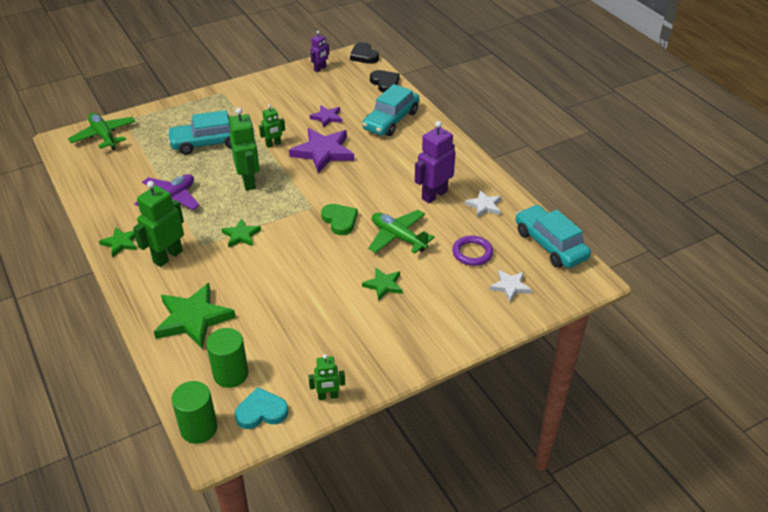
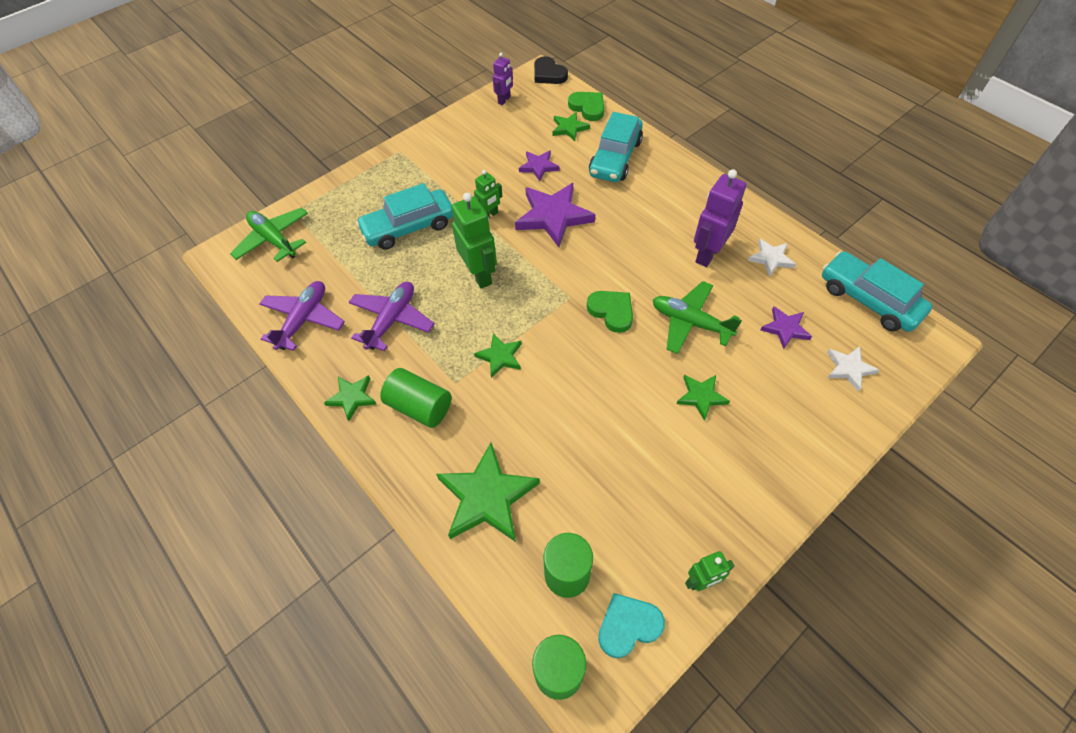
camera: 10 degrees left, 15 degrees up
green robot [133,181,184,267] -> green cylinder [380,368,451,428]
black heart [370,70,400,93] -> green heart [568,92,604,121]
purple ring [452,236,493,266] -> purple star [760,306,812,349]
none -> purple plane [259,281,345,351]
none -> green star [553,112,590,141]

